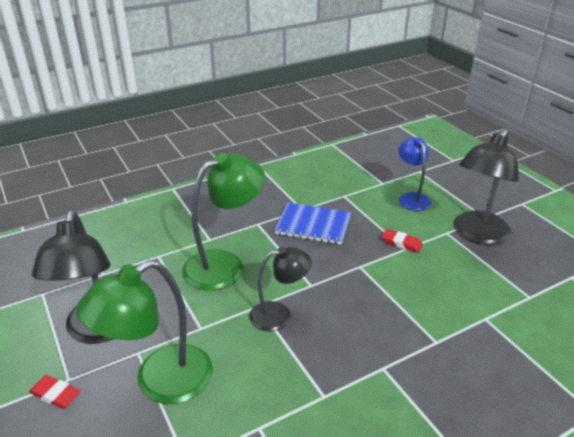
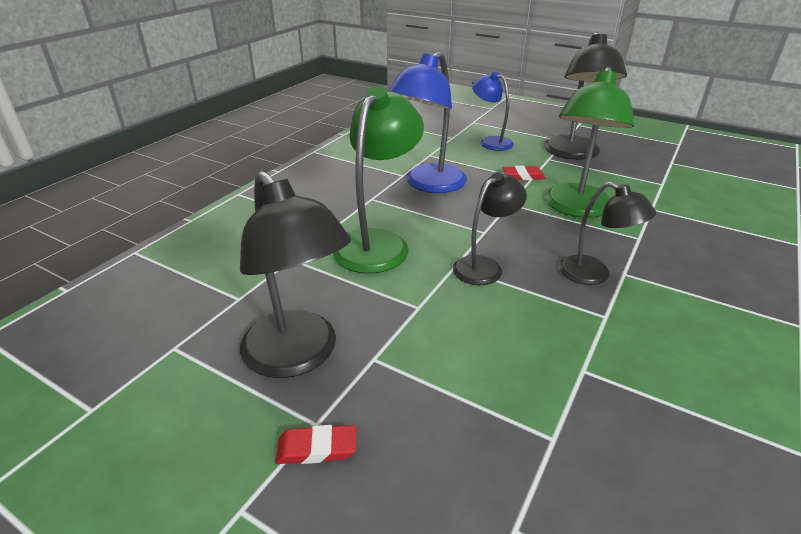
camera: 30 degrees left, 0 degrees up
green lamp [76,260,213,404] -> green lamp moved to [546,67,634,218]
blue notebook [274,203,351,244] -> blue lamp [388,51,467,193]
none -> black lamp [559,182,656,285]

